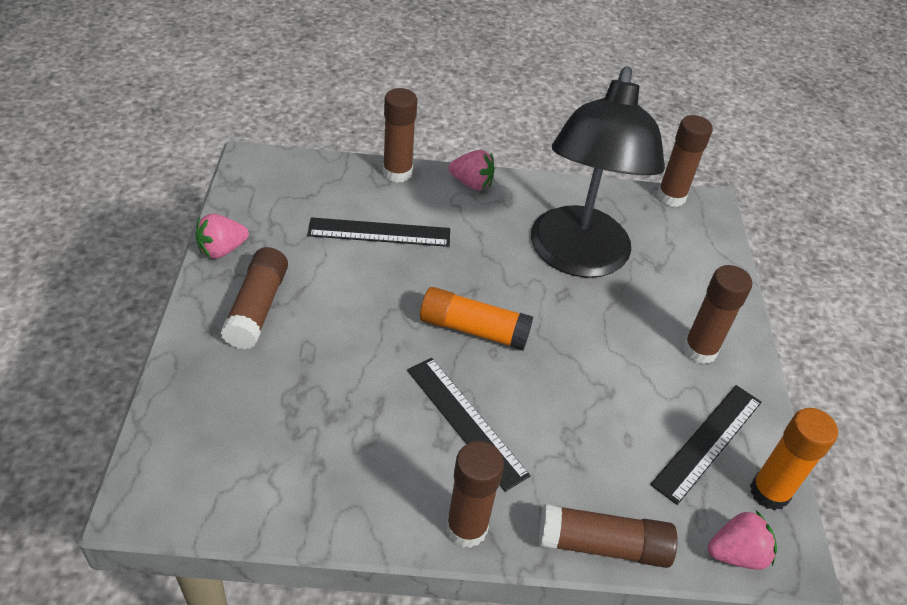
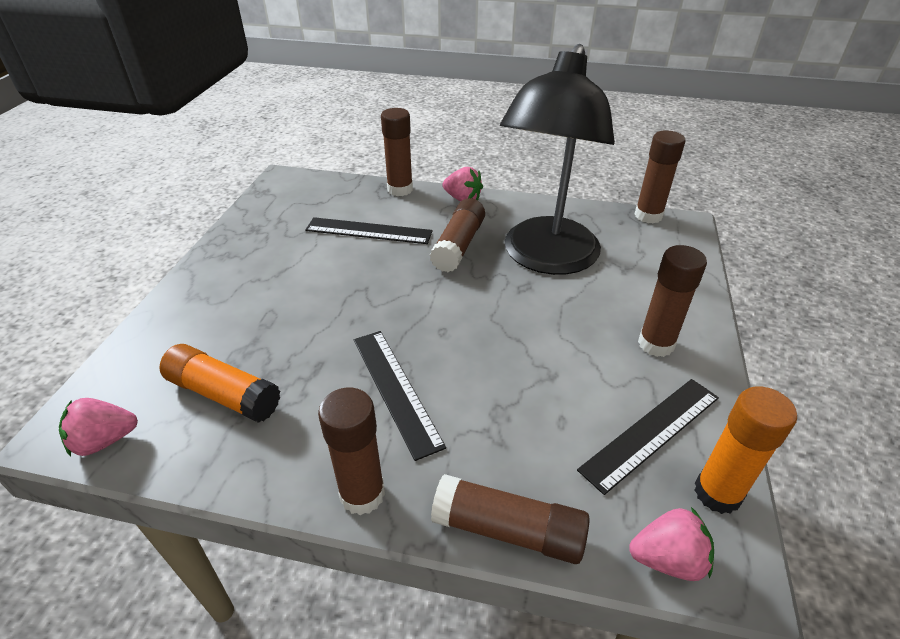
camera: 15 degrees right, 5 degrees down
pink strawberry [195,214,249,259] -> pink strawberry moved to [59,398,138,456]
brown glue stick [220,247,288,349] -> brown glue stick moved to [430,198,485,272]
orange glue stick [420,287,533,351] -> orange glue stick moved to [159,344,280,423]

